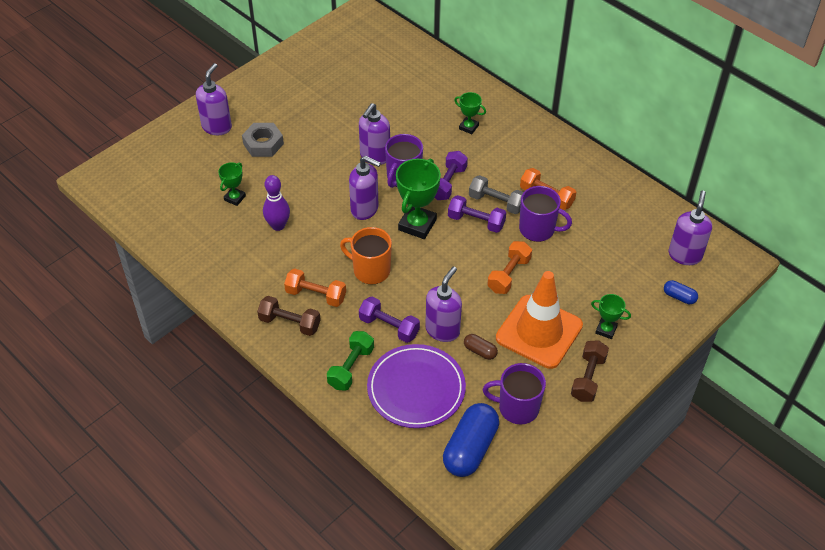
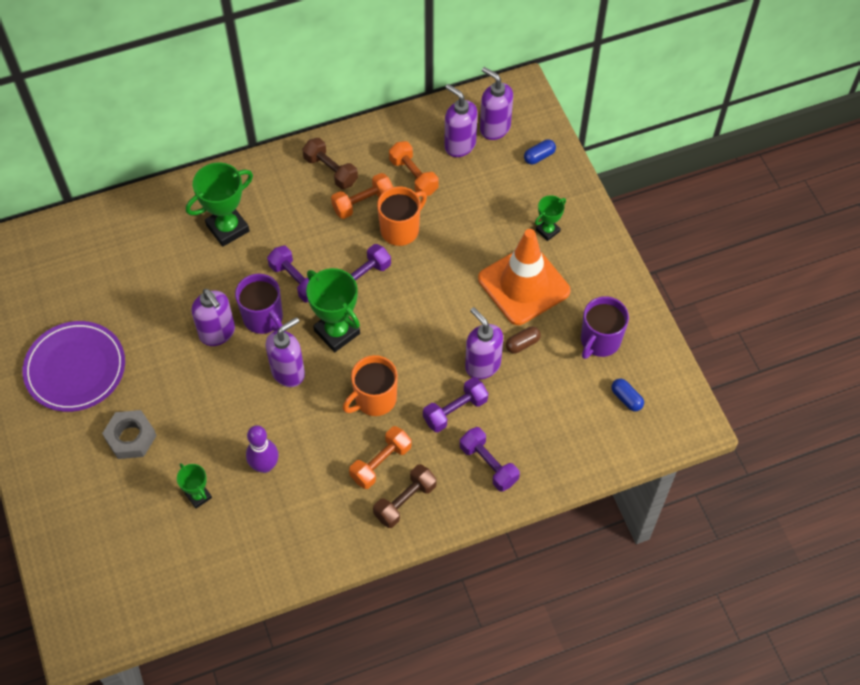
camera: 65 degrees left, 10 degrees up
purple soap dispenser [196,63,232,135] -> purple soap dispenser moved to [444,84,478,157]
green dumbbell [327,331,374,391] -> purple dumbbell [460,427,520,492]
purple plate [367,344,466,428] -> purple plate moved to [23,321,125,412]
blue capsule [443,403,499,477] -> blue capsule [611,379,644,411], size x0.48
green trophy [454,92,486,134] -> green trophy [186,162,253,247], size x1.82
grey dumbbell [469,175,524,214] -> none
orange dumbbell [487,241,532,294] -> orange dumbbell moved to [389,141,439,197]
purple mug [519,186,572,242] -> orange mug [377,186,427,246]
brown dumbbell [571,340,609,402] -> brown dumbbell moved to [302,138,358,189]

